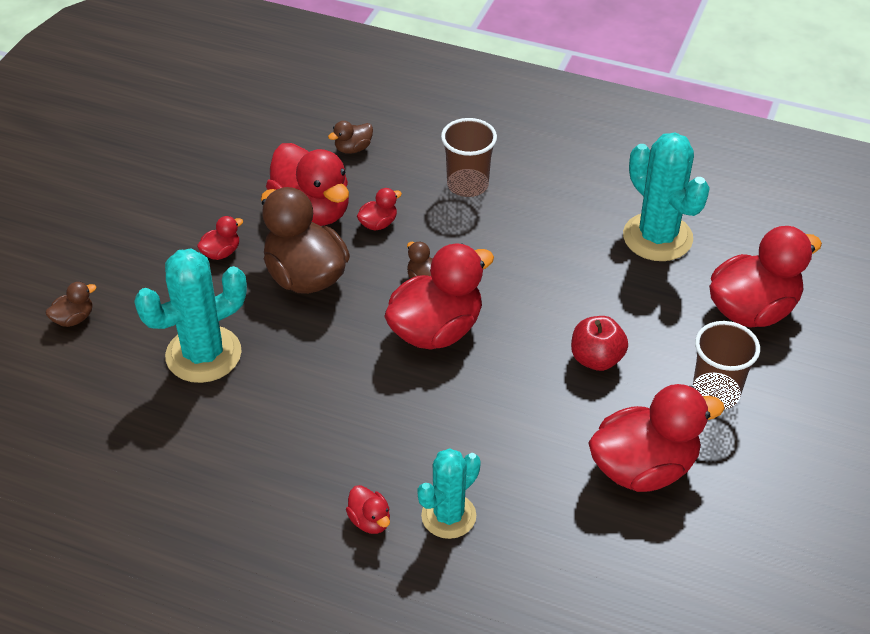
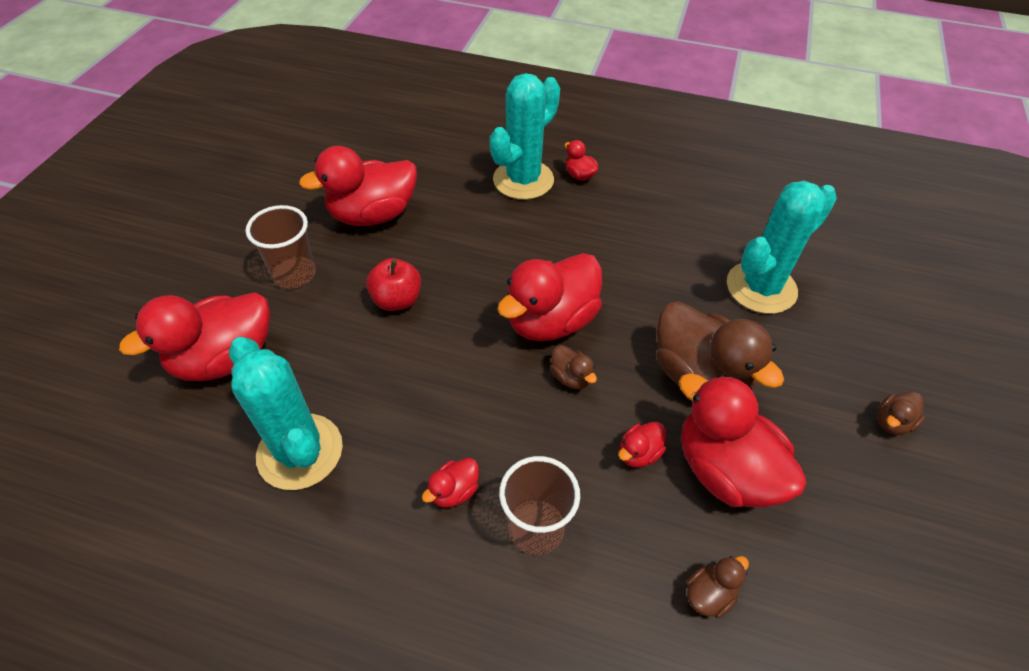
camera: 175 degrees right, 5 degrees up
brown duck [45,282,96,327] -> brown duck moved to [877,392,925,435]
red duck [197,216,243,260] -> red duck moved to [422,458,479,508]
turquoise cactus [417,448,481,539] -> turquoise cactus [489,73,560,200], size x1.52

